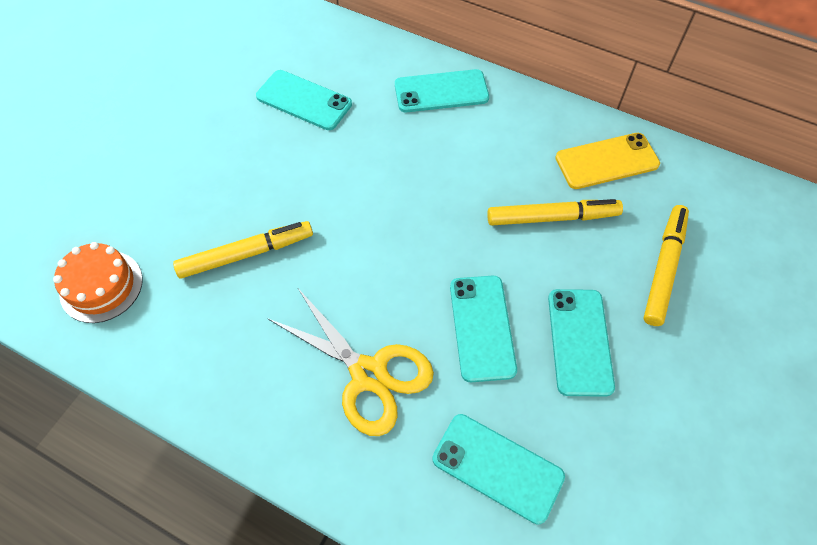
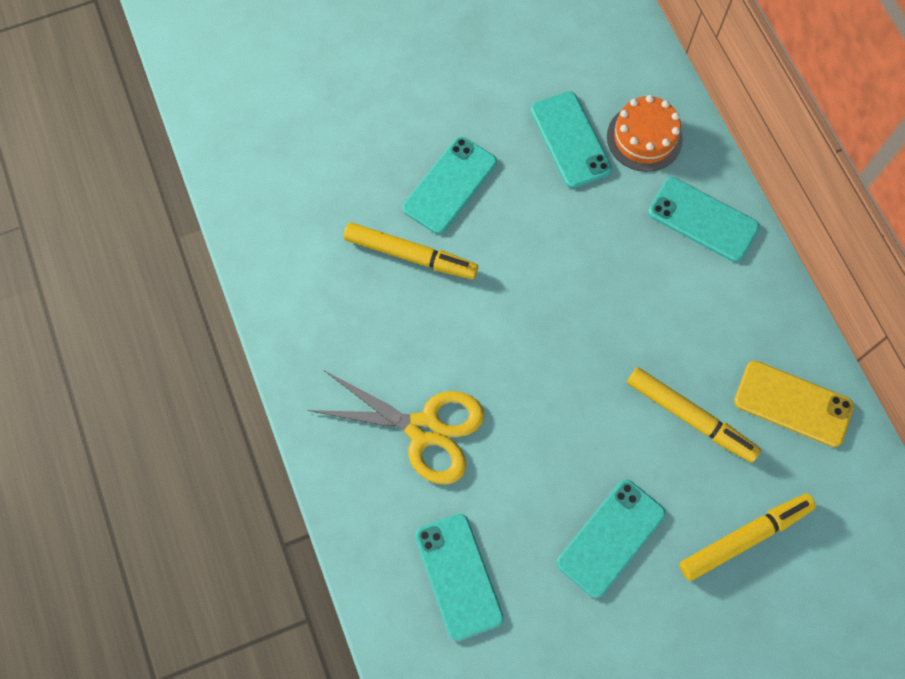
camera: 40 degrees right, 10 degrees up
orange cake [53,242,143,323] -> orange cake moved to [607,95,683,172]
yellow scissors [267,289,434,436] -> yellow scissors turned 60 degrees counterclockwise [308,371,484,485]
turquoise phone [450,276,517,382] -> turquoise phone moved to [403,137,497,234]

